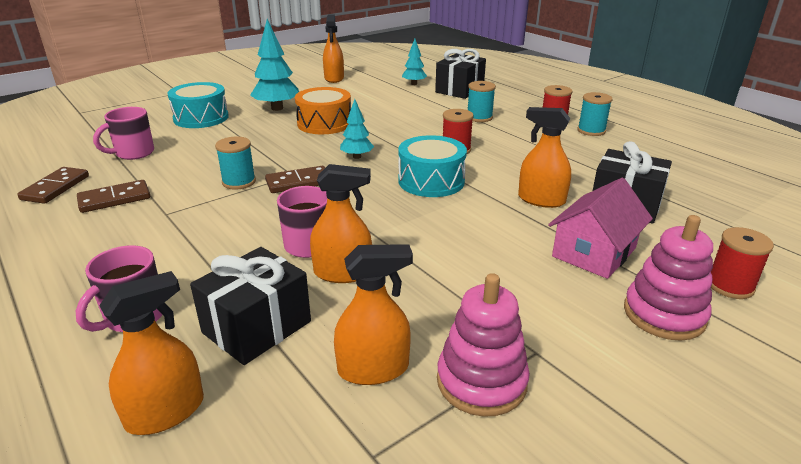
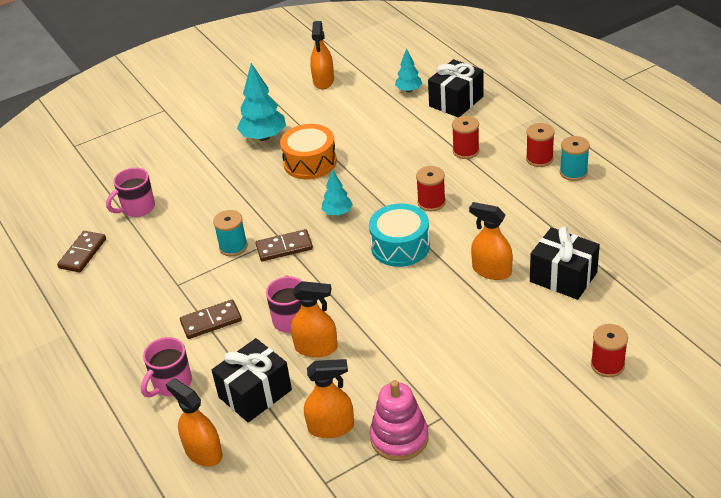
camera: 10 degrees right, 10 degrees up
brown domino [77,180,150,213] -> brown domino moved to [180,300,242,339]
orange spray bottle [99,271,204,435] -> orange spray bottle turned 105 degrees counterclockwise [166,378,223,467]
turquoise drum [167,82,229,128] -> none
turquoise spool [468,81,496,122] -> red spool [452,116,480,159]
pink house [548,178,653,279] -> none
pink stacking toy [624,215,713,341] -> none

